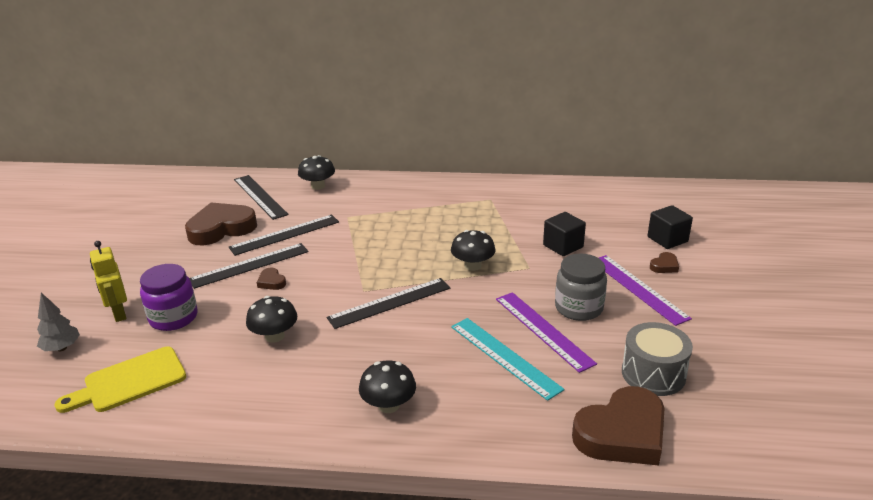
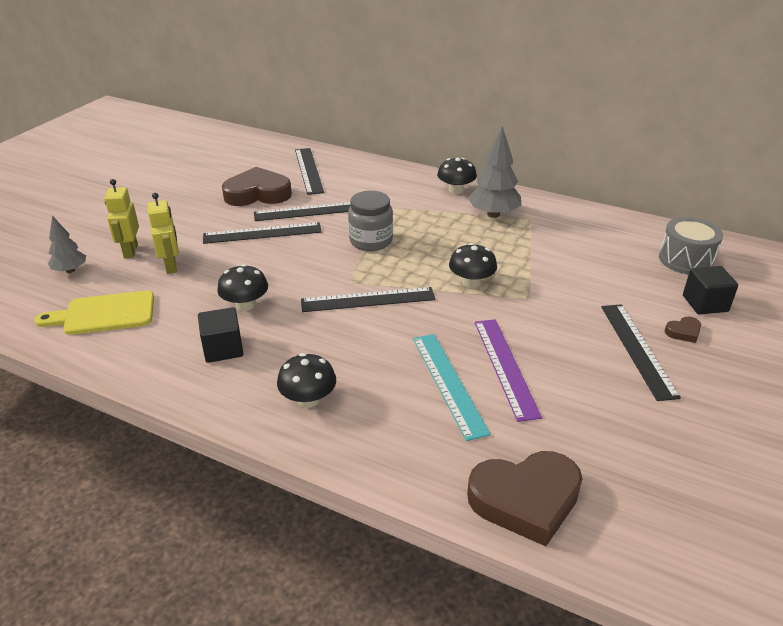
camera: 20 degrees right, 5 degrees up
purple jar [140,264,198,331] -> yellow robot [147,193,179,274]
brown heart [257,267,286,290] -> none
black mushroom [298,155,335,190] -> black mushroom moved to [437,158,477,194]
black cube [543,212,586,256] -> black cube moved to [198,307,244,363]
grey jar [555,254,607,321] -> grey jar moved to [348,191,393,251]
purple ruler [599,255,692,326] -> black ruler [601,304,681,401]
grey drum [622,322,693,396] -> grey drum moved to [659,217,723,274]
none -> grey tree [468,126,521,218]

